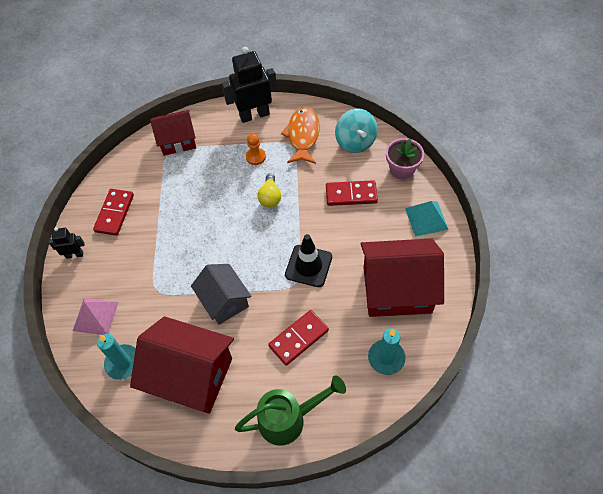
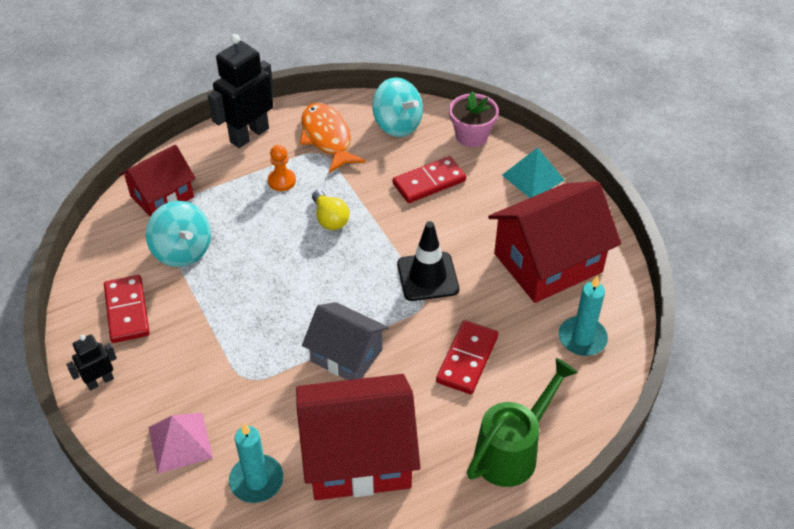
camera: 30 degrees left, 10 degrees down
none -> turquoise spinning top [146,201,211,267]

